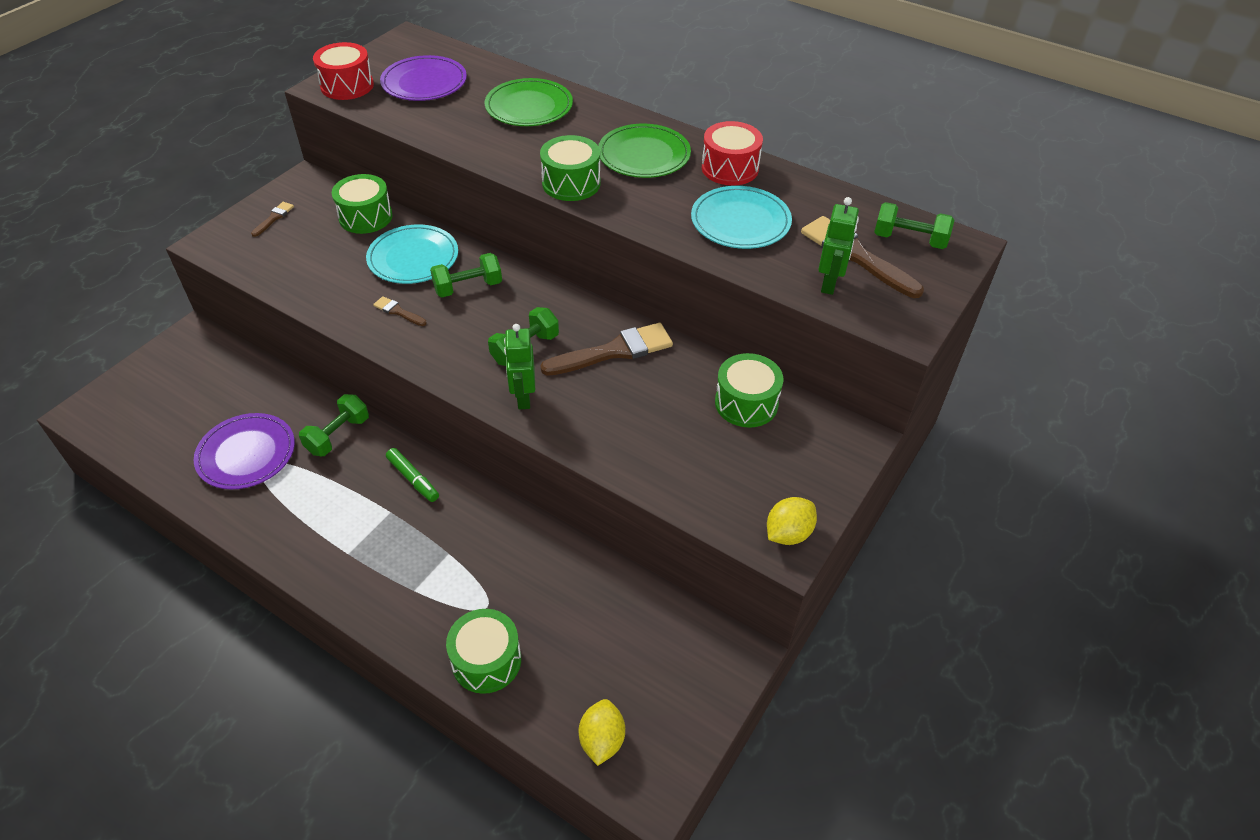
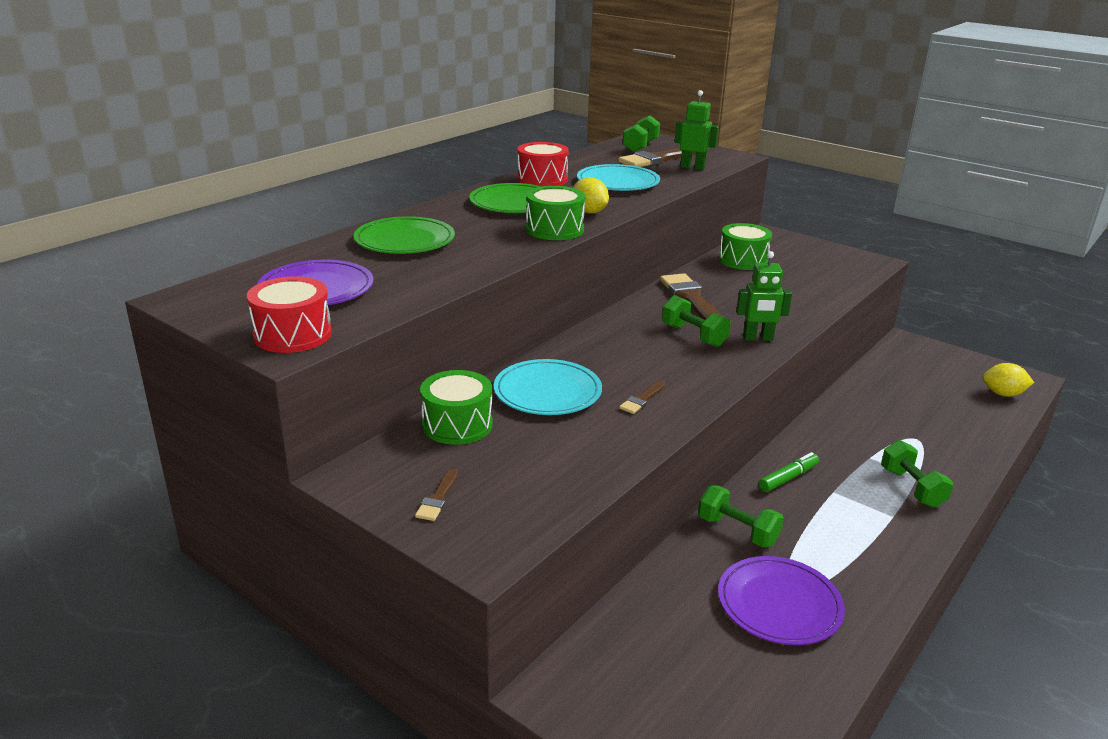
camera: 85 degrees left, 20 degrees down
brown brush [251,202,294,237] -> brown brush turned 105 degrees counterclockwise [415,469,458,521]
green dumbbell [430,253,502,297] -> green dumbbell moved to [881,440,953,508]
green drum [446,609,521,694] -> none
yellow lemon [767,497,817,545] -> yellow lemon moved to [573,177,609,213]

